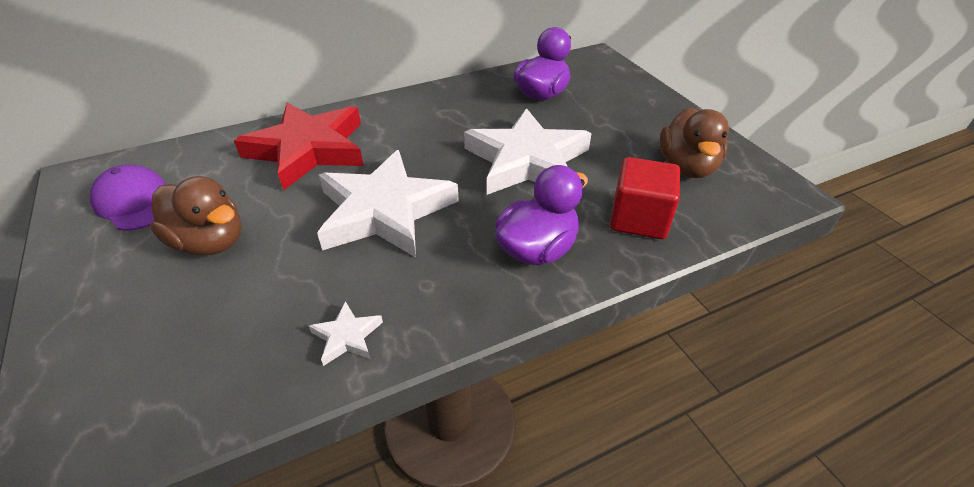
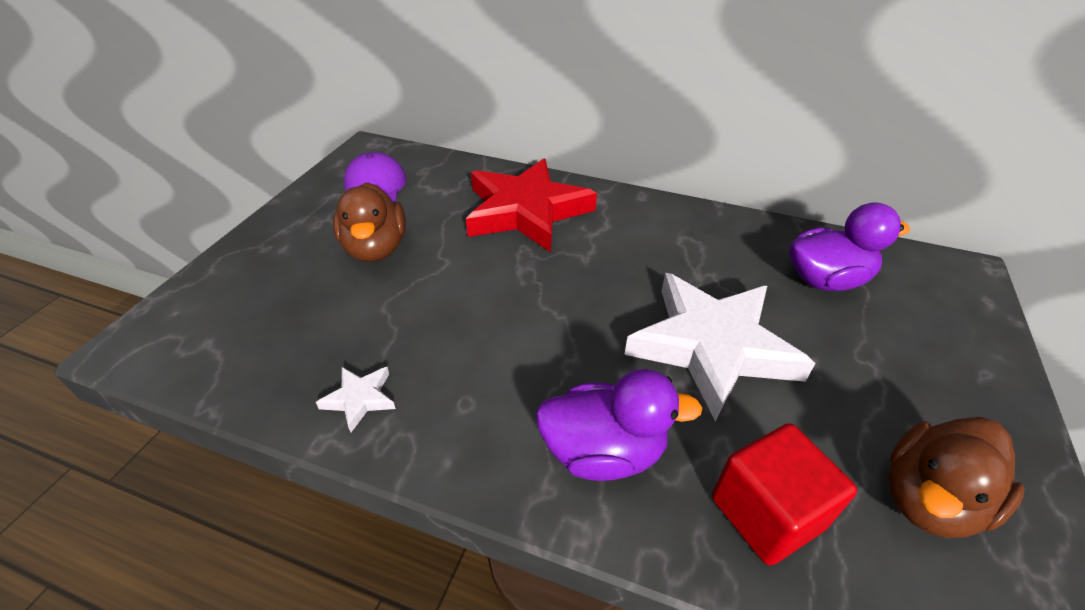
camera: 45 degrees right, 0 degrees up
white star [317,150,459,257] -> none

